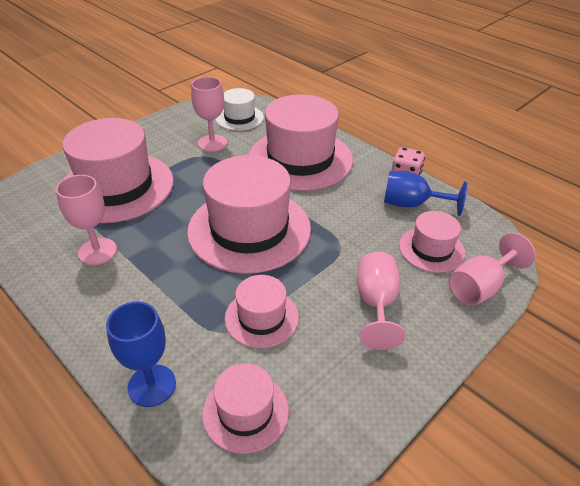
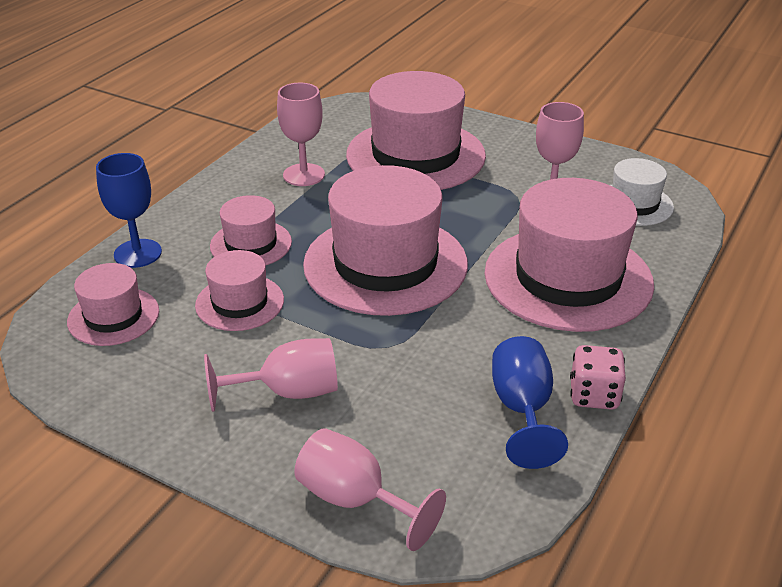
camera: 75 degrees right, 5 degrees down
pink hat [399,211,465,273] -> pink hat moved to [210,195,292,265]

